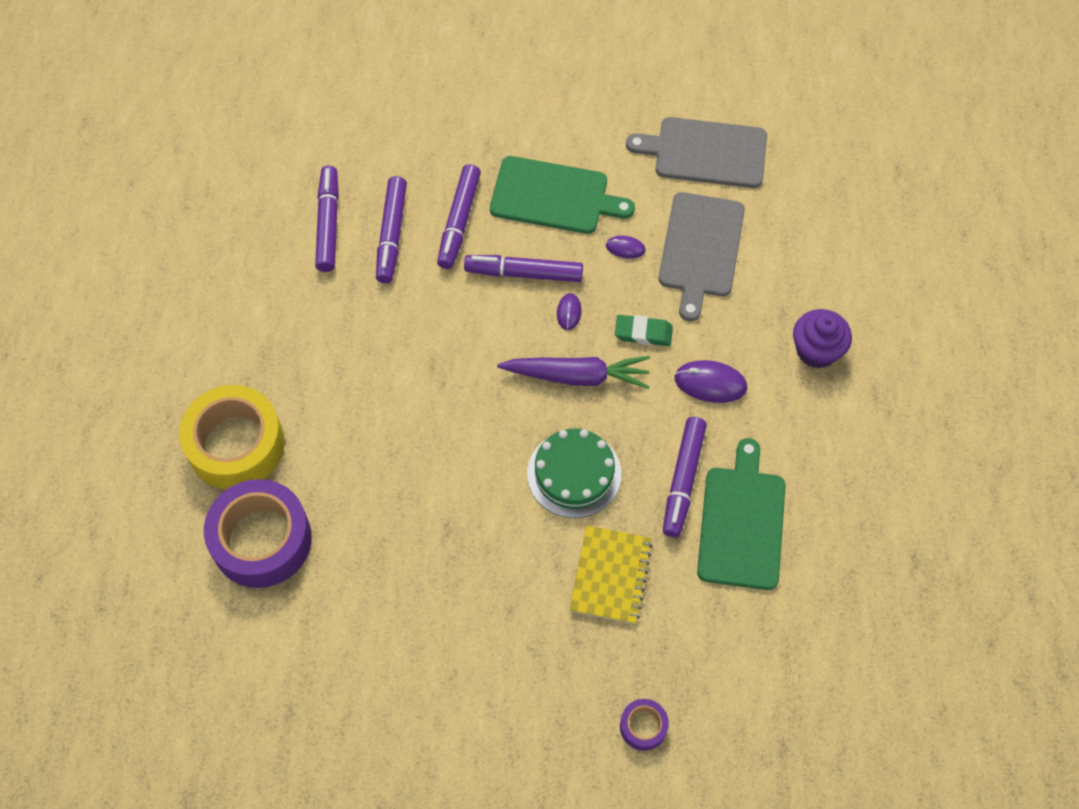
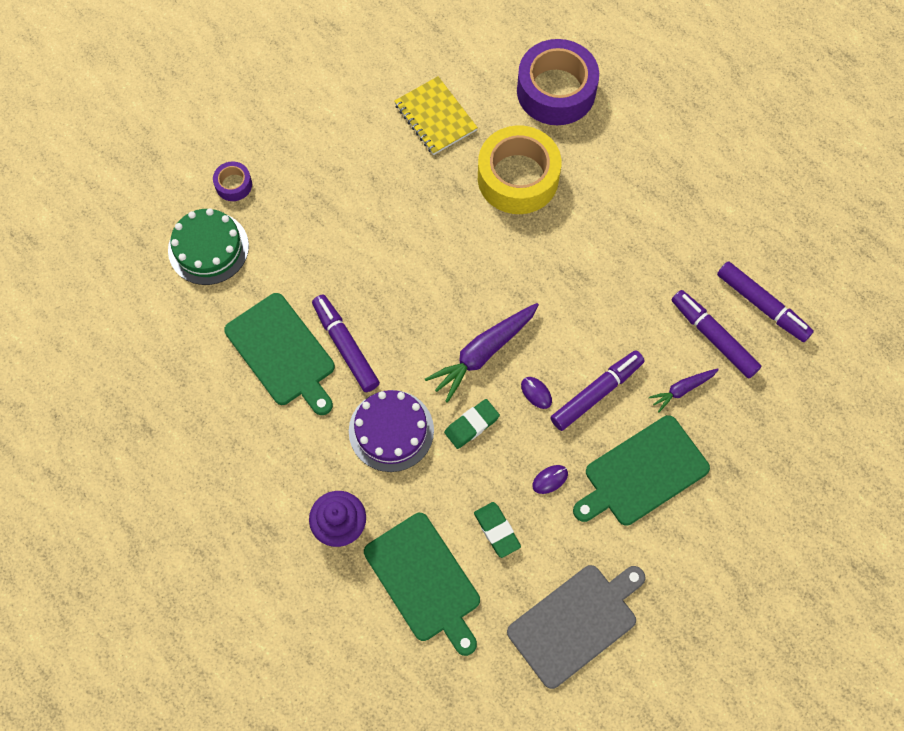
camera: 135 degrees right, 5 degrees up
yellow tape [179,385,285,490] -> yellow tape moved to [478,125,561,214]
purple marker [437,164,481,269] -> purple carrot [649,368,719,412]
green cake [527,428,621,518] -> green cake moved to [168,208,249,285]
yellow notebook [569,526,652,624] -> yellow notebook moved to [394,76,478,155]
grey cutting board [658,192,745,321] -> green eraser [474,502,521,558]
purple mouse [674,360,747,403] -> purple cake [349,390,434,472]
none -> green cutting board [364,513,480,656]

